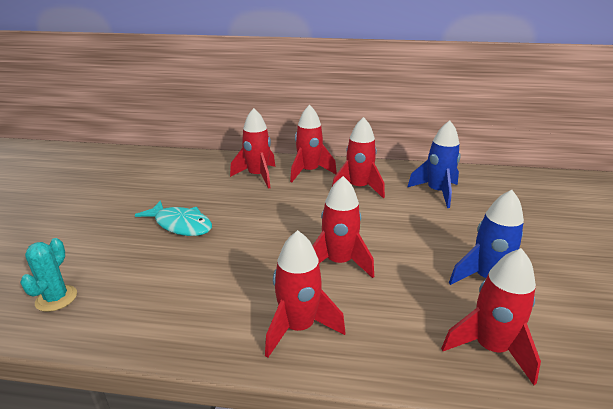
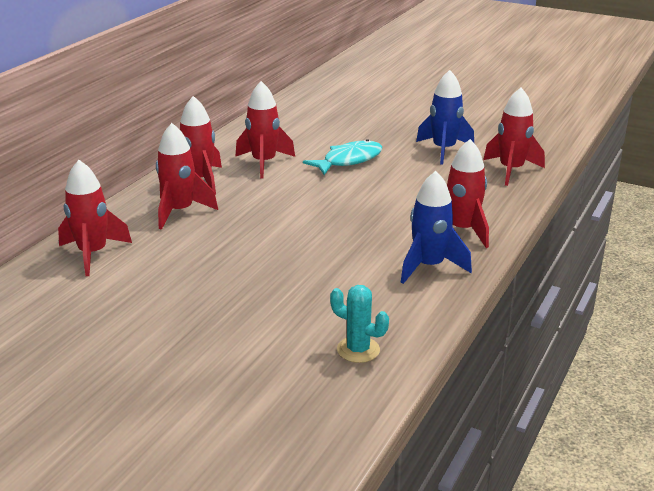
camera: 70 degrees left, 0 degrees up
turquoise fish [135,200,212,236] -> turquoise fish moved to [303,139,382,175]
red rocket [312,176,374,278] -> red rocket moved to [58,160,132,276]
blue rocket [408,120,461,208] -> blue rocket moved to [400,171,472,284]

